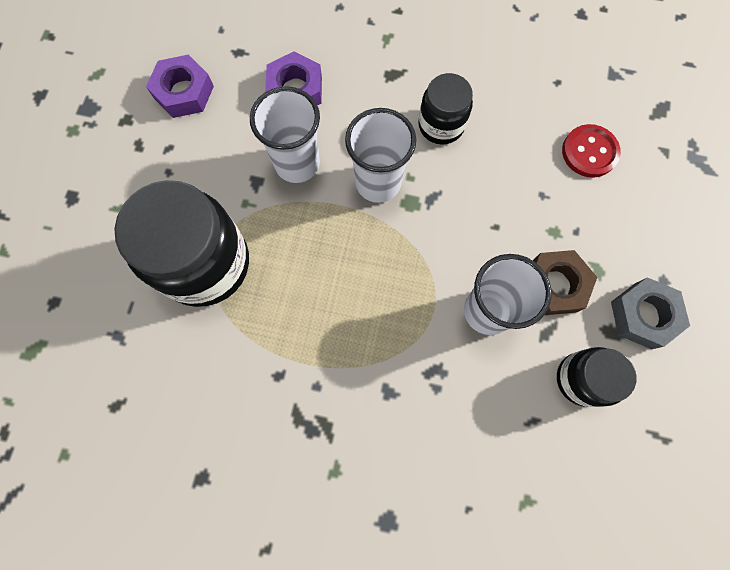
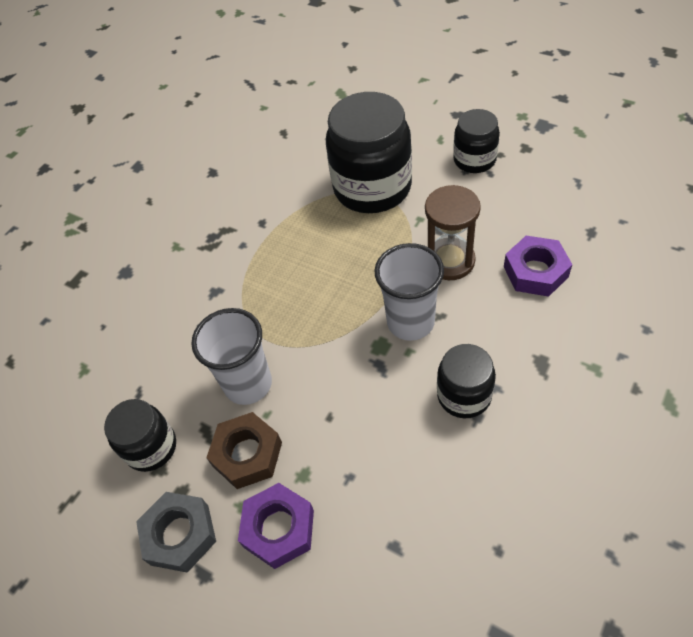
camera: 115 degrees right, 20 degrees down
purple nut [146,54,214,118] -> purple nut moved to [238,483,314,569]
white cup [250,86,320,183] -> brown hourglass [425,185,481,280]
red button [562,124,621,178] -> none
none -> black jar [453,109,500,173]

